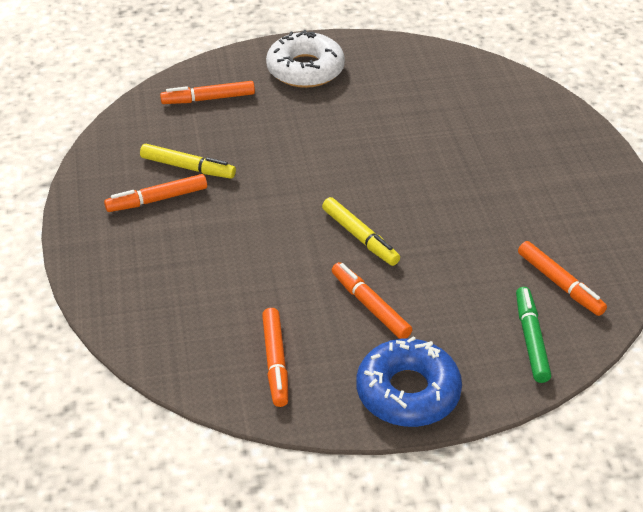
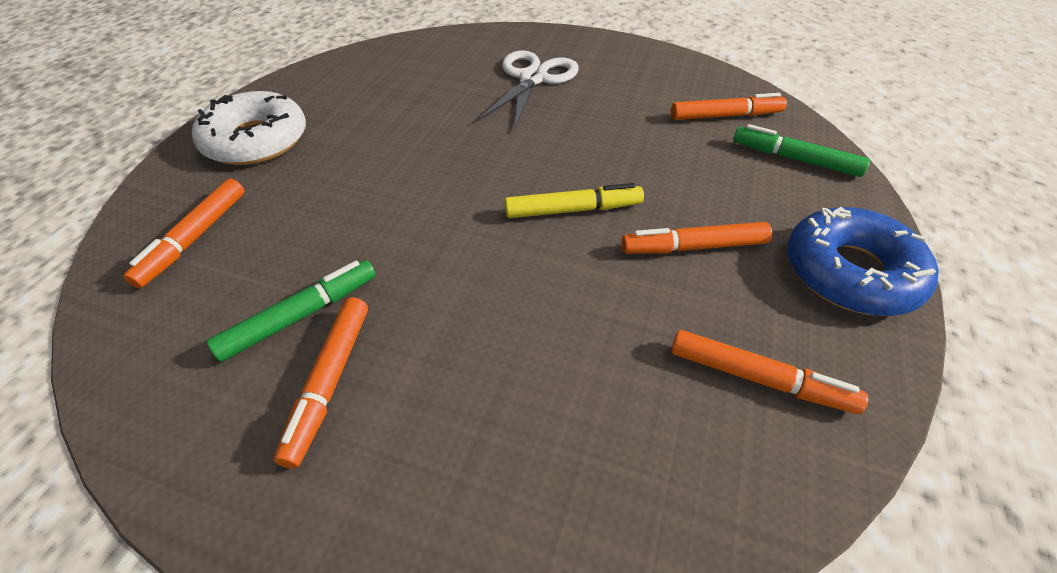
camera: 60 degrees left, 5 degrees up
yellow marker [140,144,236,179] -> green marker [207,260,375,362]
none -> white scissors [476,50,579,131]

